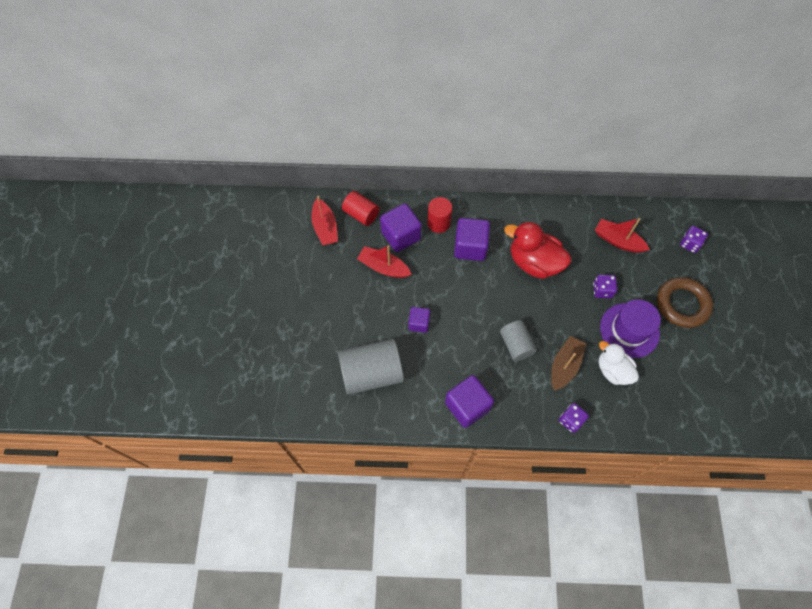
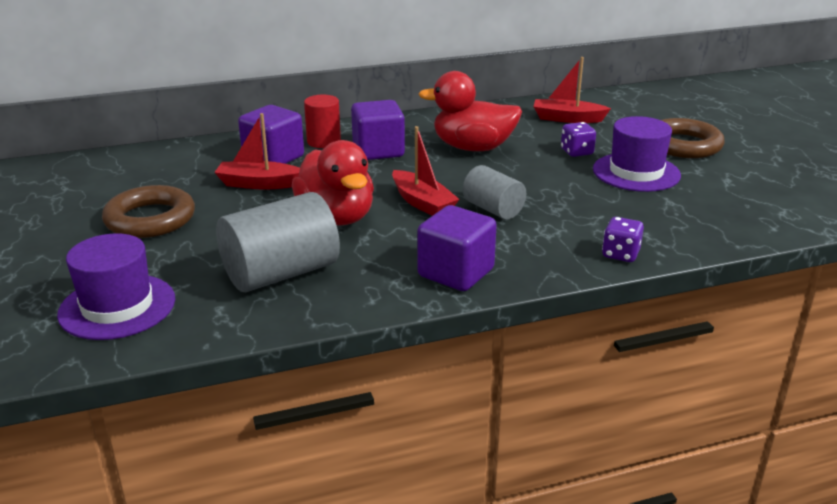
camera: 20 degrees left, 35 degrees down
red boat [311,196,338,245] -> red boat moved to [392,126,459,216]
red cylinder [342,191,379,226] -> none
purple cube [408,307,430,333] -> red duck [292,140,374,226]
brown boat [551,336,586,391] -> none
white duck [599,341,639,385] -> none
purple dice [680,226,708,253] -> none
none -> purple hat [57,233,175,340]
none -> brown ring [102,185,195,238]

